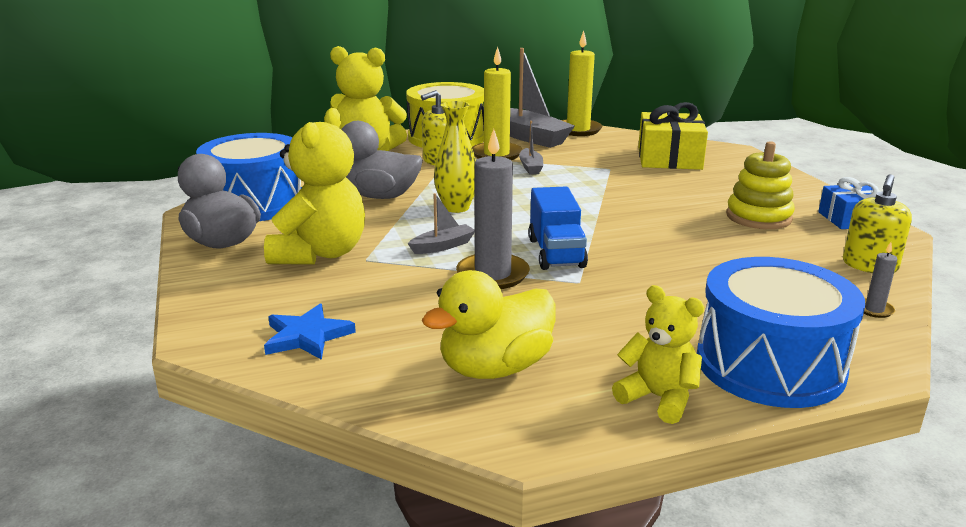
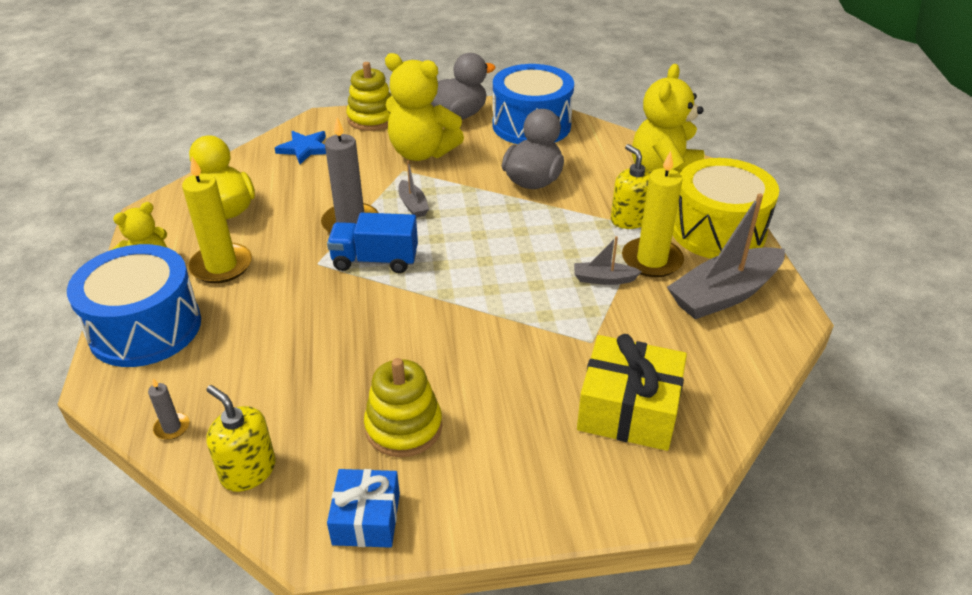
camera: 100 degrees right, 15 degrees up
yellow vase [434,101,476,213] -> none
yellow candle [562,31,602,136] -> yellow candle moved to [182,157,252,283]
none -> yellow stacking toy [346,62,392,131]

